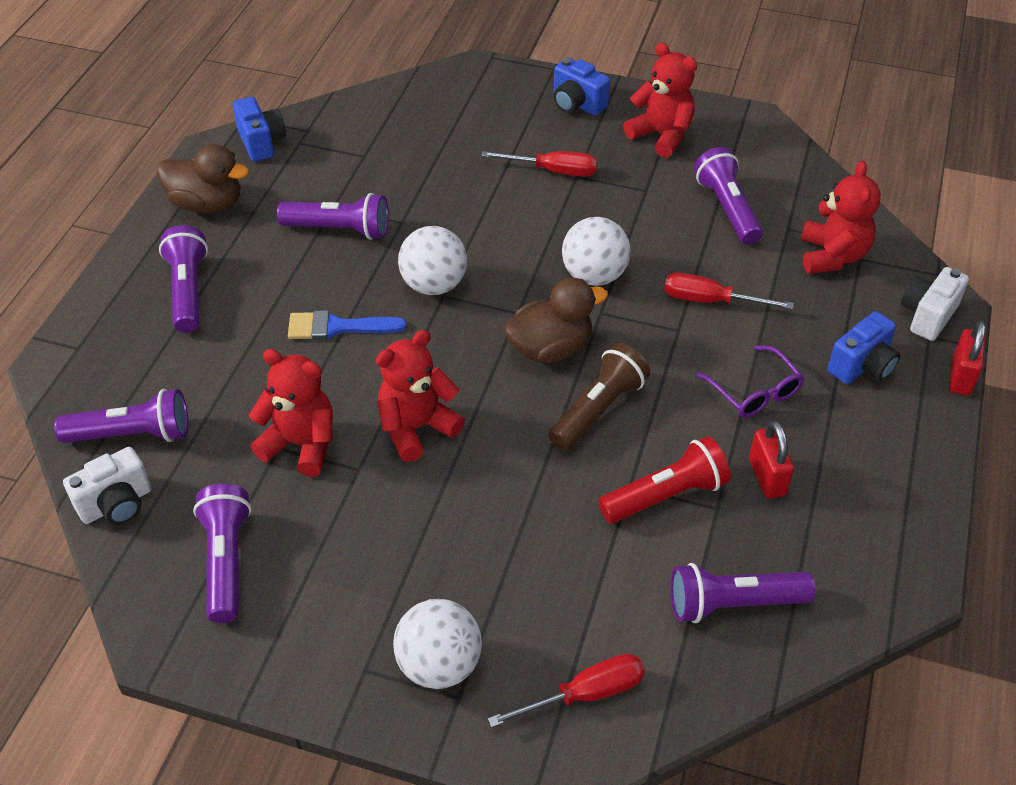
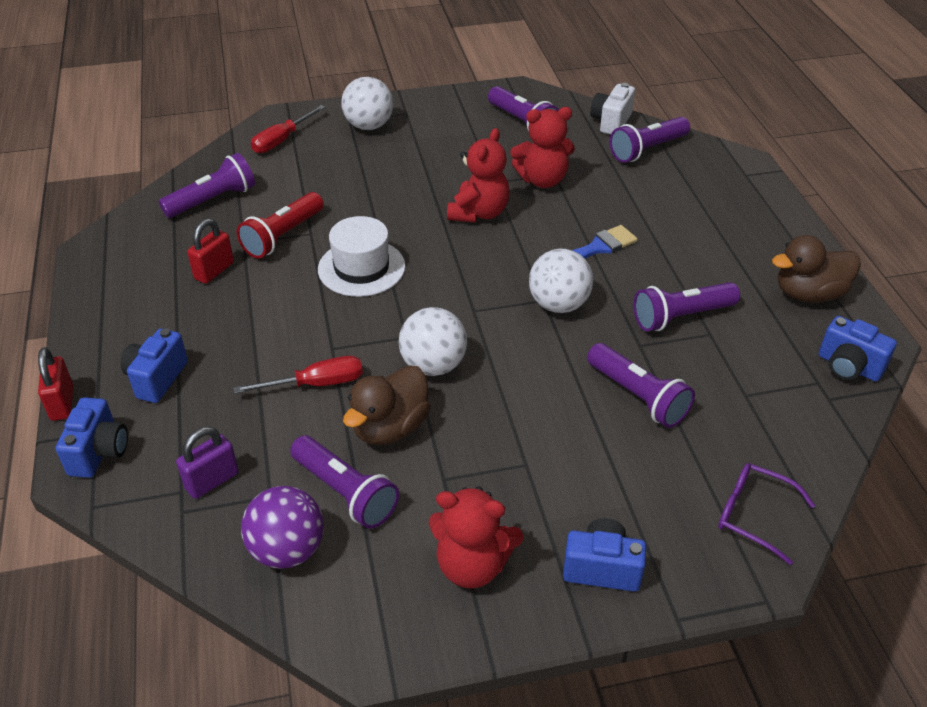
camera: 150 degrees right, 5 degrees down
purple flashlight [159,225,208,333] -> purple flashlight moved to [587,343,695,428]
red screwdriver [481,151,597,176] -> none
brown duck [504,278,608,363] -> brown duck moved to [343,365,431,445]
brown flashlight [549,343,650,451] -> white hat [318,216,406,297]
purple glasses [697,345,804,418] -> purple glasses moved to [718,463,815,565]
red padlock [749,421,794,499] -> red padlock turned 75 degrees clockwise [187,219,234,284]
red teddy bear [801,161,881,274] -> purple padlock [176,427,238,499]
white camera [901,267,969,341] -> blue camera [56,397,128,478]
none -> purple ball [241,486,324,569]

